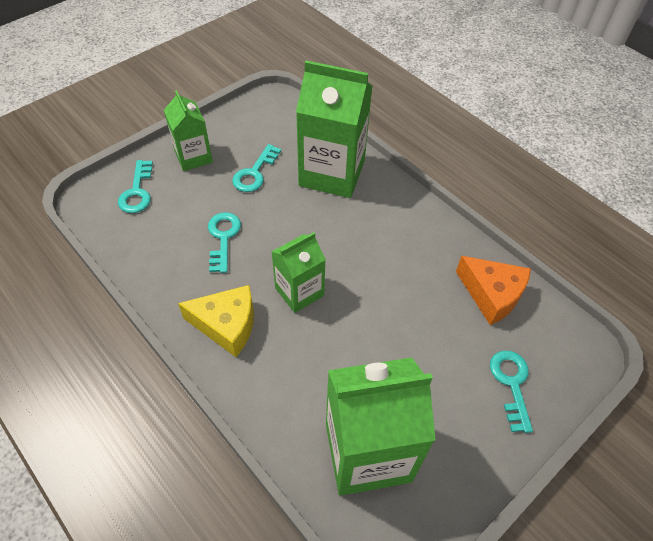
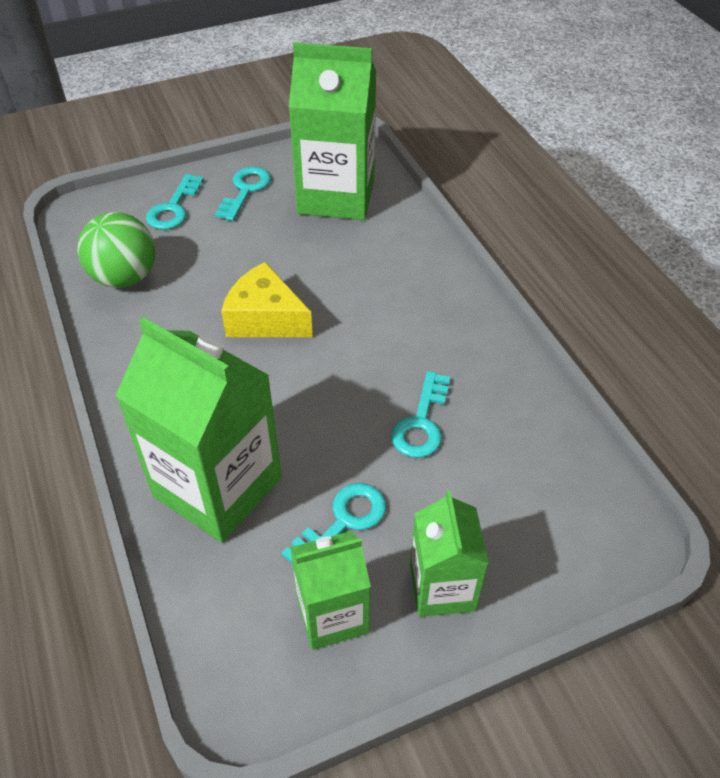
camera: 160 degrees left, 5 degrees down
turquoise key [118,160,153,213] -> turquoise key moved to [215,167,271,221]
yellow cheese [178,285,254,357] -> yellow cheese moved to [221,262,313,337]
green carton [272,232,326,313] -> green carton moved to [290,531,371,650]
orange cheese [456,256,531,325] -> green ball [77,212,155,288]

